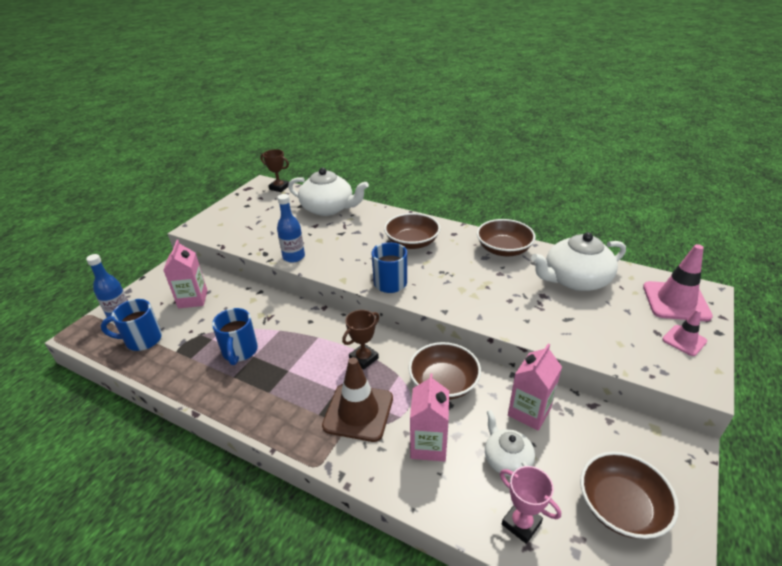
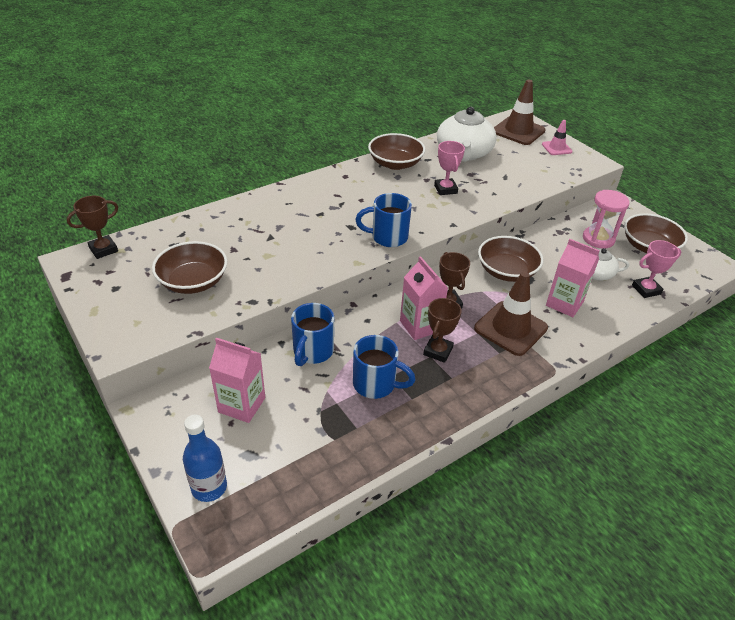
camera: 65 degrees left, 5 degrees up
blue mug [101,299,162,351] -> blue mug moved to [291,303,334,366]
blue bottle [277,194,305,263] -> none
white teapot [288,168,369,216] -> none
brown bowl [384,213,440,249] -> brown bowl moved to [152,241,227,294]
pink carton [508,344,562,431] -> pink carton moved to [400,256,448,340]
pink traffic cone [643,244,713,321] -> brown traffic cone [494,80,546,145]
none -> brown trophy [423,298,462,363]
none -> pink trophy [434,141,465,195]
none -> pink hourglass [583,190,630,249]

